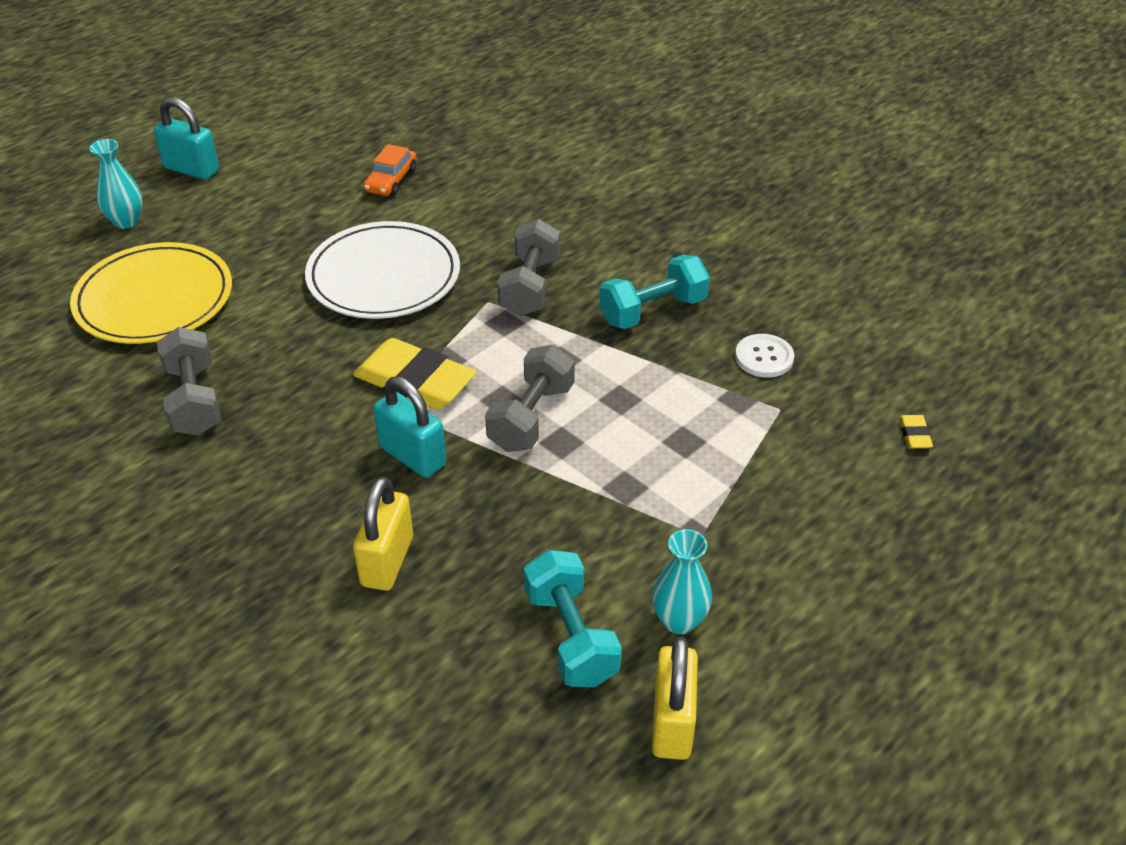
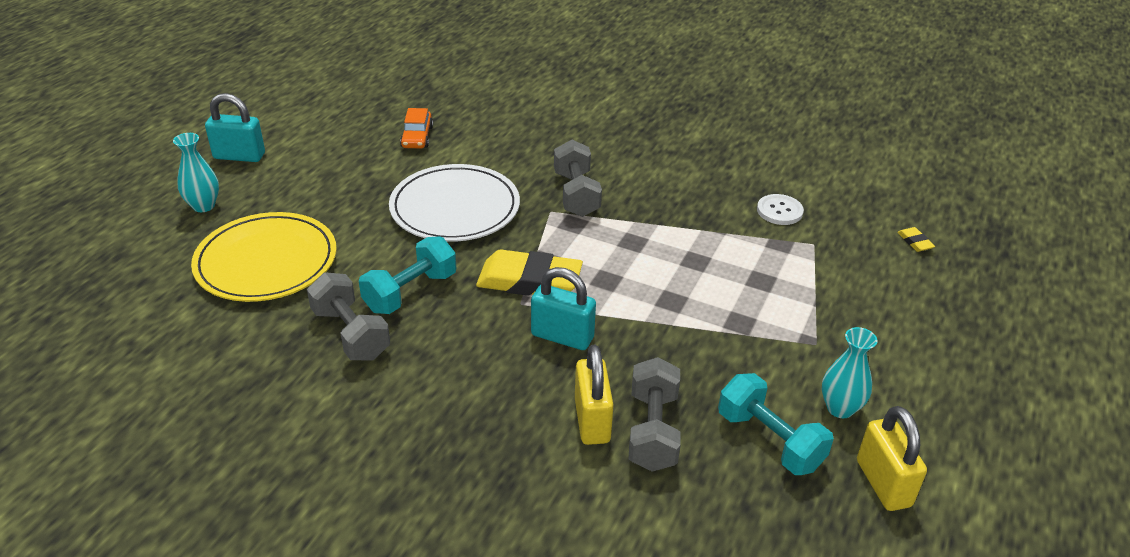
camera: 20 degrees left, 5 degrees down
grey dumbbell [485,345,575,452] -> grey dumbbell moved to [629,357,681,472]
turquoise dumbbell [599,254,710,329] -> turquoise dumbbell moved to [359,236,456,314]

